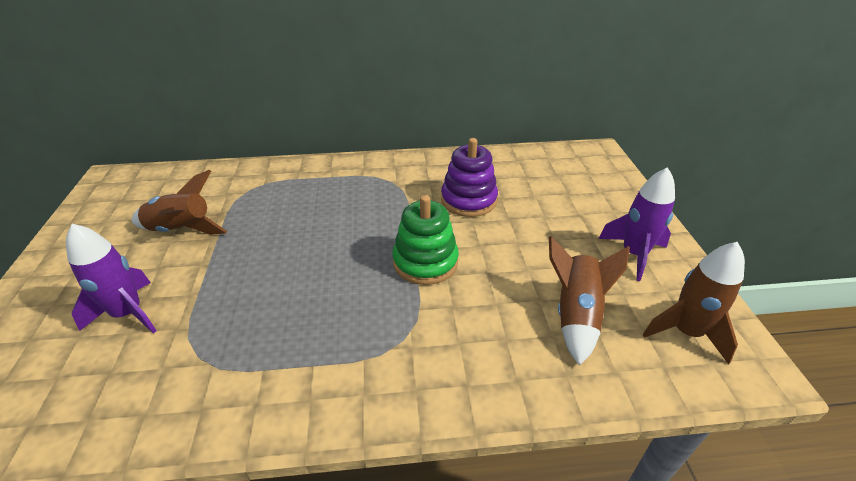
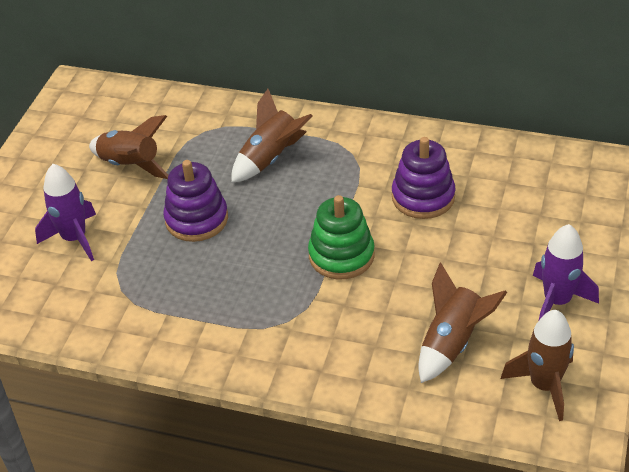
camera: 25 degrees right, 5 degrees up
none -> purple stacking toy [163,160,228,242]
none -> brown rocket [231,89,312,183]

